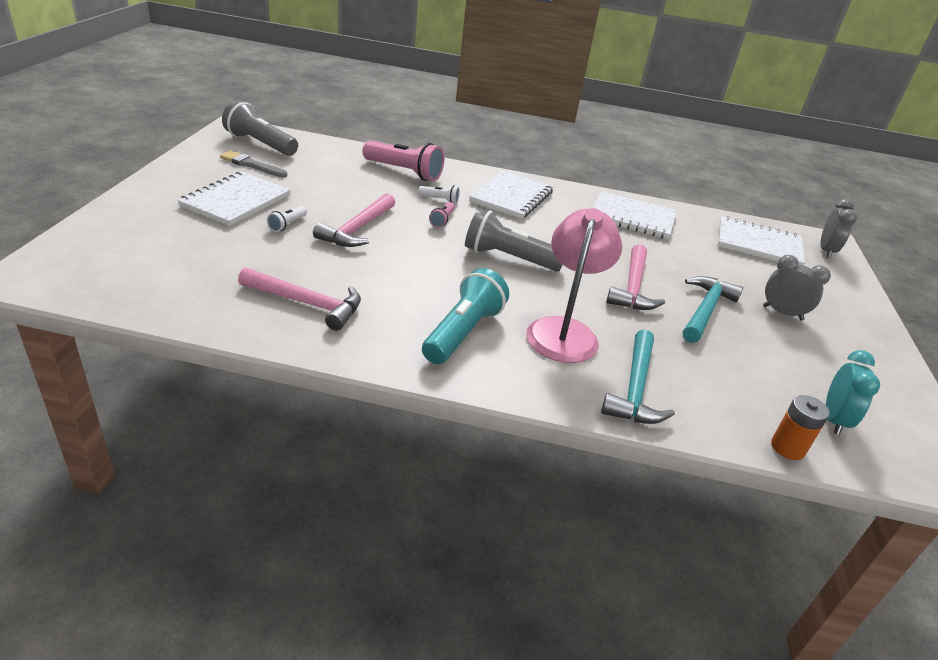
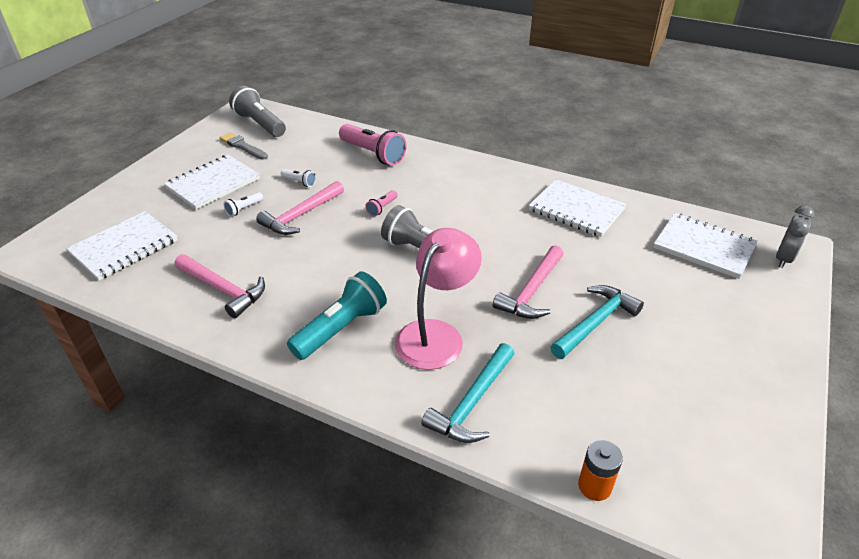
camera: 20 degrees right, 5 degrees up
white flashlight [418,185,460,204] -> white flashlight moved to [281,169,316,187]
white notebook [469,171,553,219] -> white notebook moved to [66,211,178,280]
grey clock [763,255,831,320] -> none
turquoise clock [826,350,880,435] -> none

